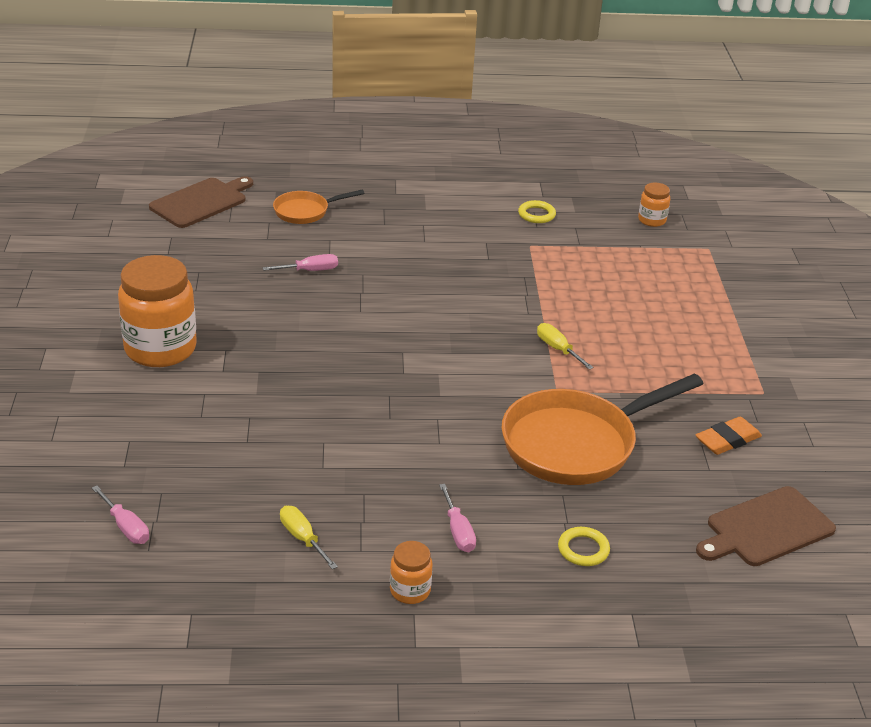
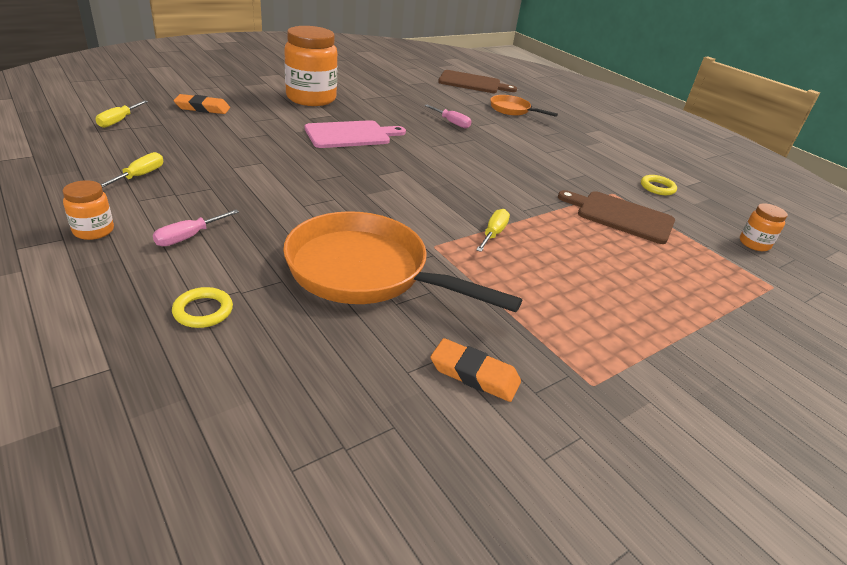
camera: 55 degrees right, 0 degrees up
pink screwdriver [92,486,149,544] -> yellow screwdriver [96,100,148,128]
brown cutting board [696,486,836,566] -> brown cutting board moved to [558,190,675,244]
none -> orange eraser [174,94,230,114]
none -> pink cutting board [305,120,406,148]

